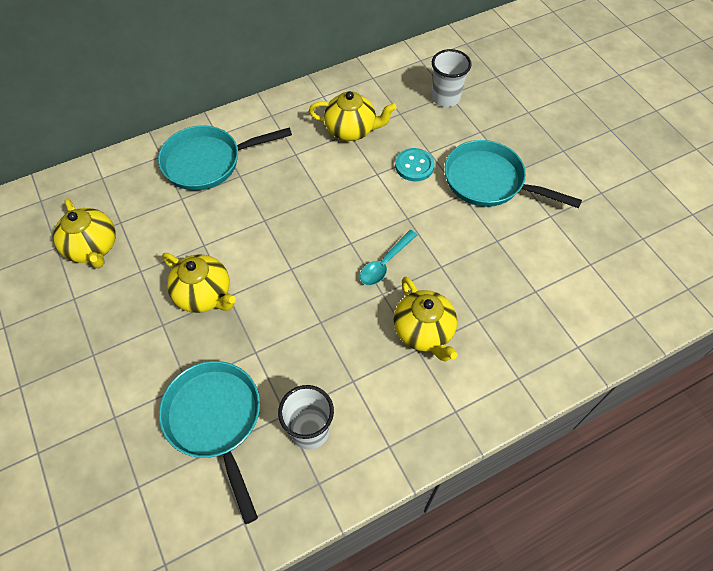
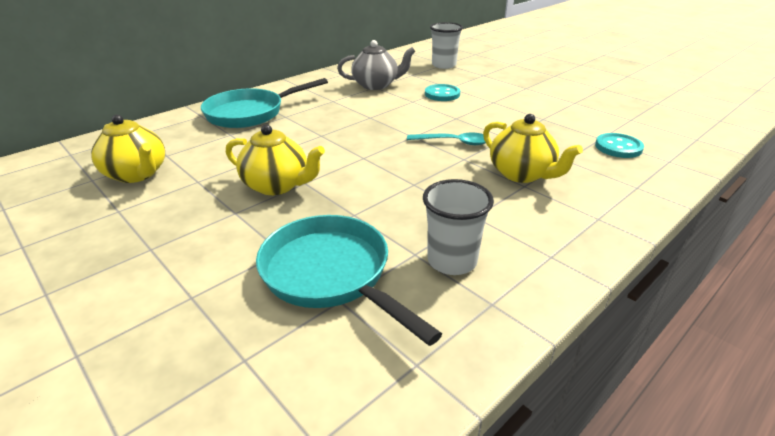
camera: 15 degrees left, 25 degrees down
yellow teapot [309,91,397,141] -> grey teapot [337,40,416,90]
turquoise spoon [360,230,417,285] -> turquoise spoon turned 105 degrees counterclockwise [407,133,486,145]
turquoise pan [445,140,582,208] -> none
none -> turquoise button [595,133,644,158]

